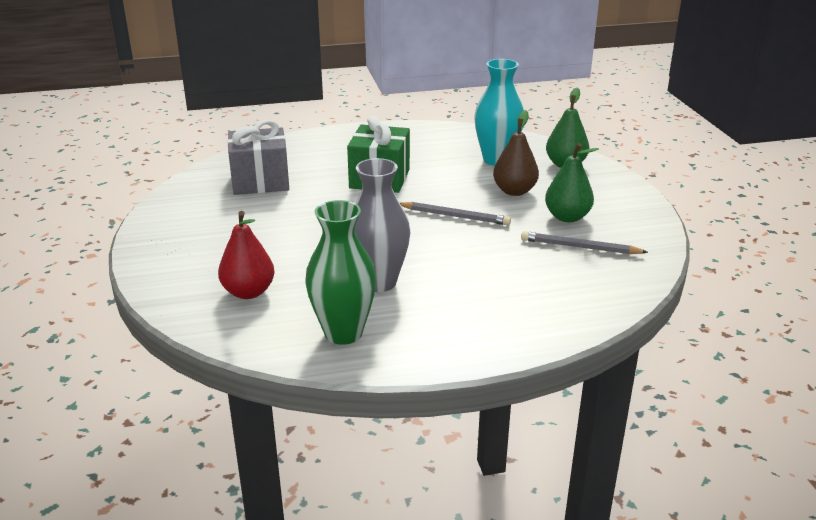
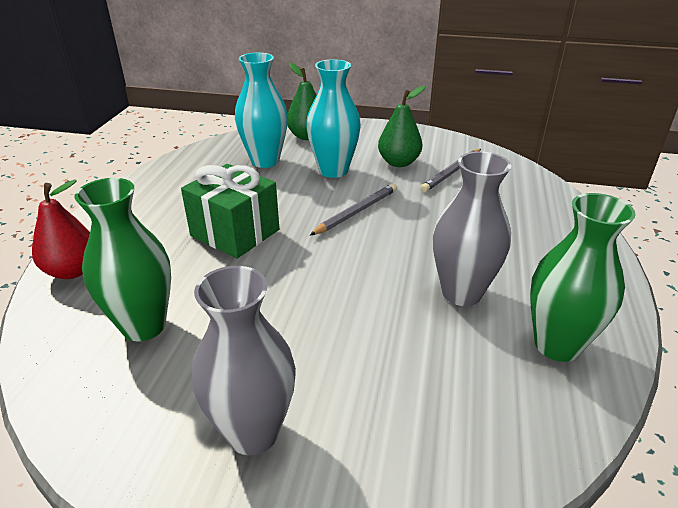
camera: 65 degrees left, 5 degrees up
red pear [218,211,275,299] -> red pear moved to [32,179,90,279]
grey gift [228,120,289,195] -> green vase [74,178,171,342]
brown pear [493,110,539,196] -> turquoise vase [306,59,361,178]
none -> grey vase [192,266,296,455]

